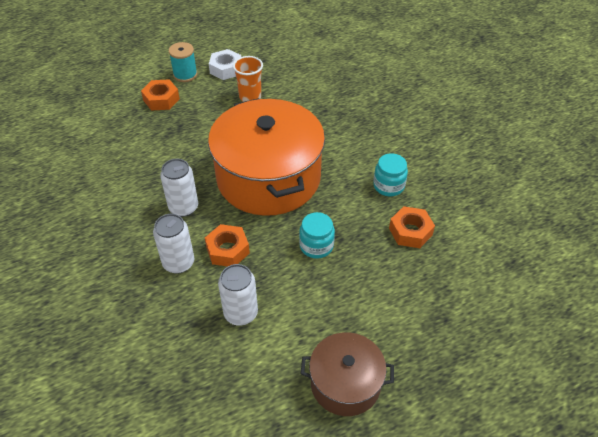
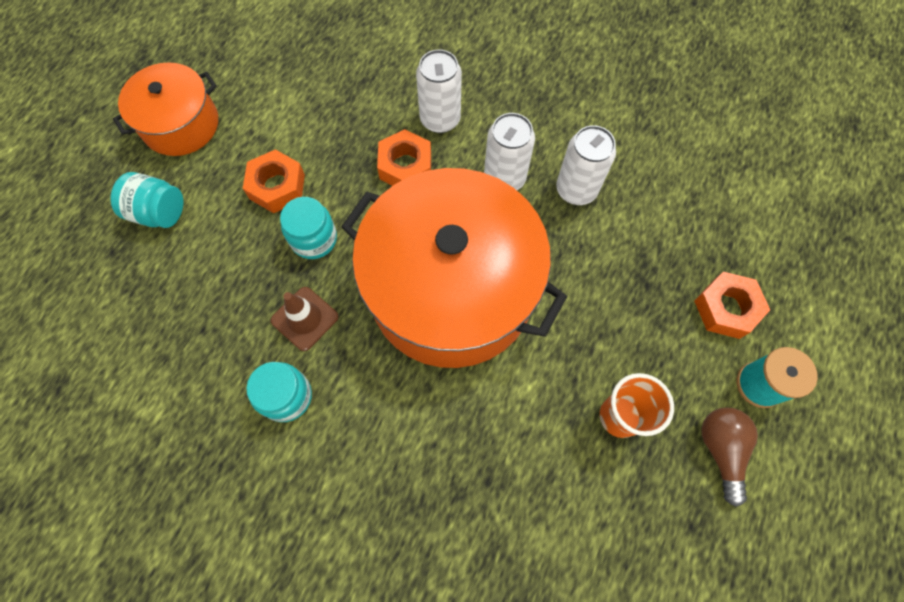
camera: 140 degrees right, 20 degrees up
white nut [209,49,241,80] -> brown light bulb [701,407,758,506]
white can [218,264,258,326] -> white can moved to [556,125,616,205]
brown pot [301,332,394,416] -> orange pot [113,62,218,156]
orange nut [389,206,435,248] -> orange nut moved to [243,149,305,213]
none -> turquoise jar [110,172,183,228]
none -> brown traffic cone [271,287,339,351]

